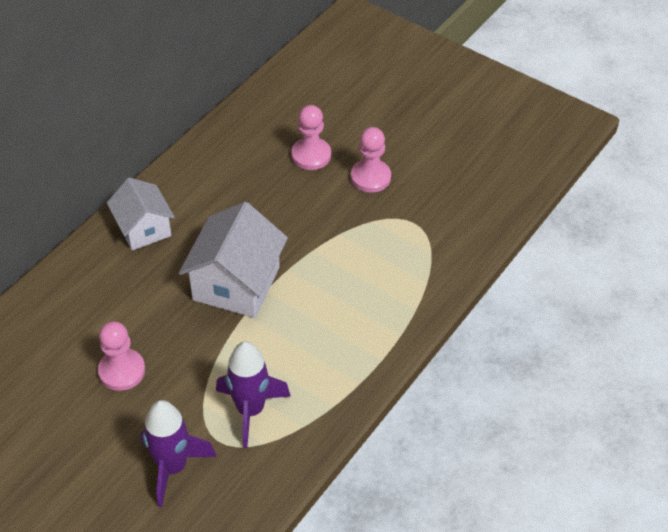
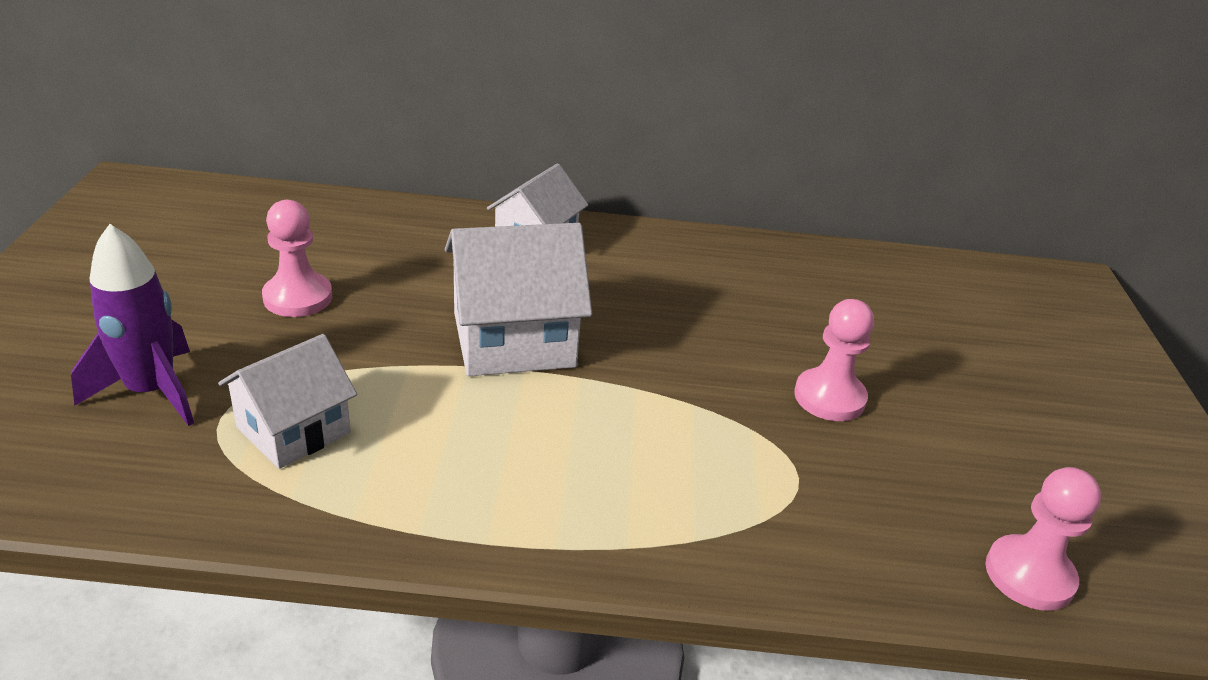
camera: 55 degrees right, 15 degrees down
purple rocket [216,341,291,448] -> white house [218,334,357,469]
pink pawn [291,105,331,170] -> pink pawn moved to [986,467,1101,611]

